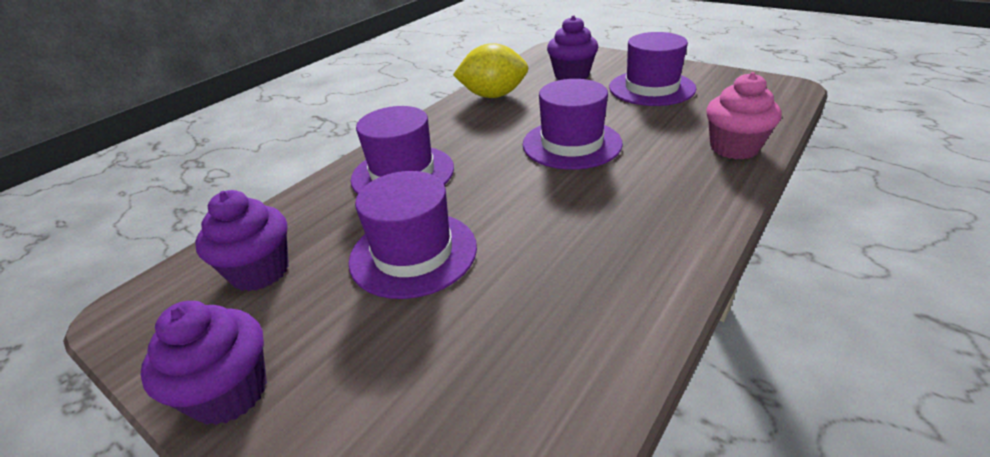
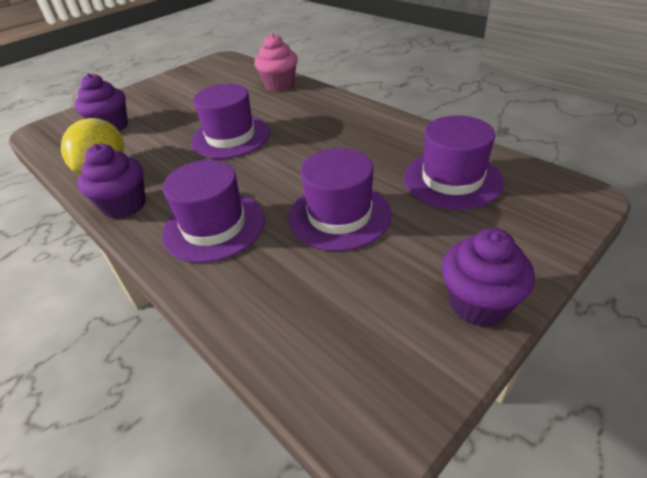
camera: 80 degrees left, 5 degrees up
purple cupcake [195,190,289,291] -> purple cupcake moved to [77,144,146,219]
purple hat [609,32,696,106] -> purple hat moved to [404,115,504,210]

